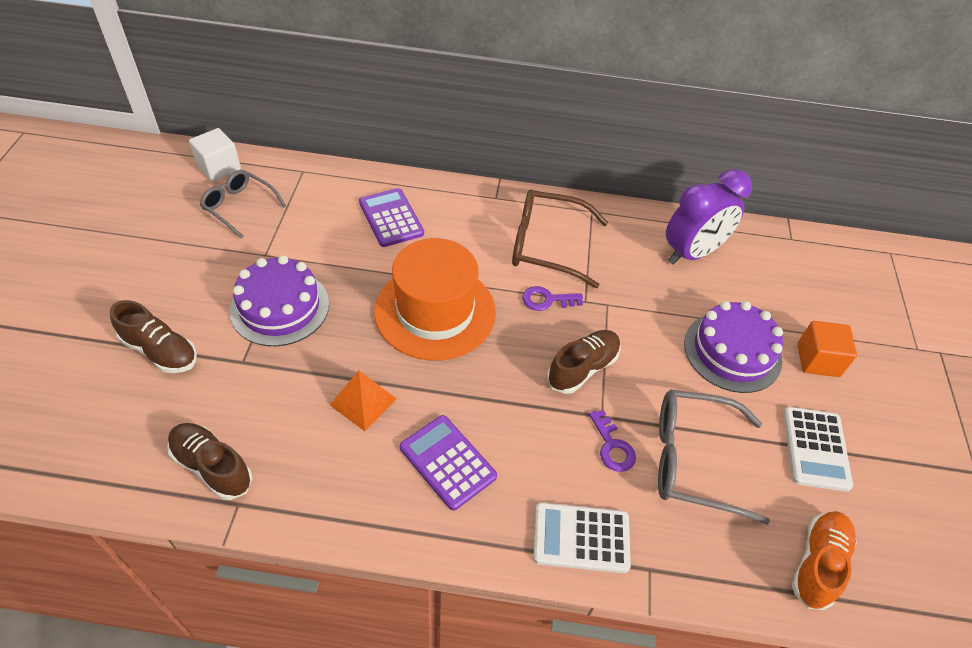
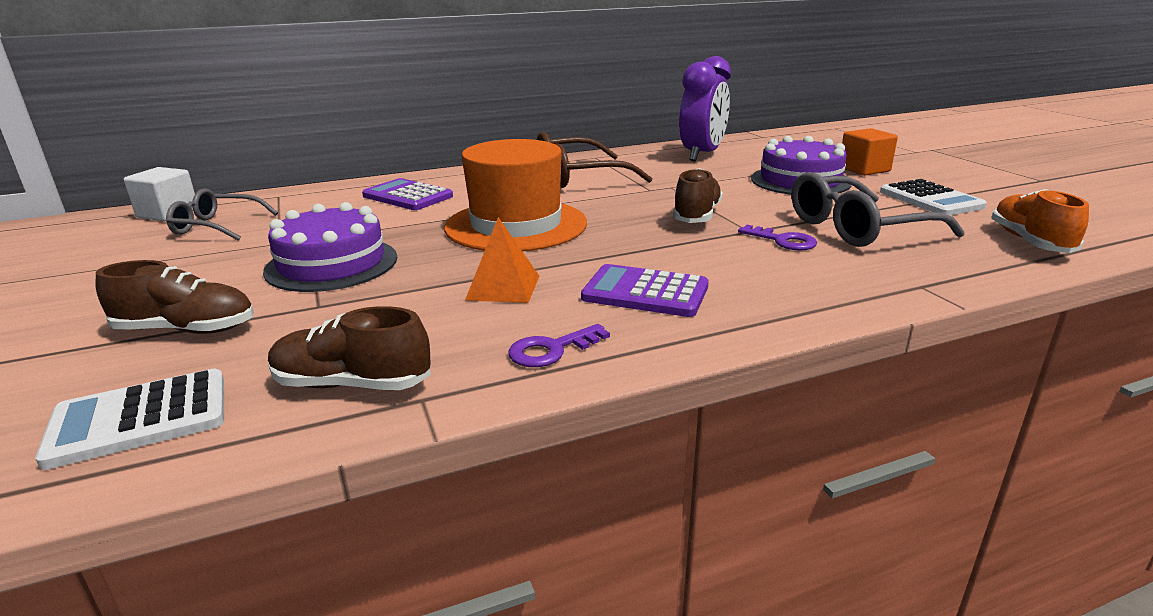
camera: 25 degrees left, 25 degrees down
purple key [522,286,583,311] -> purple key moved to [509,324,610,367]
white calculator [534,502,631,573] -> white calculator moved to [35,369,224,470]

